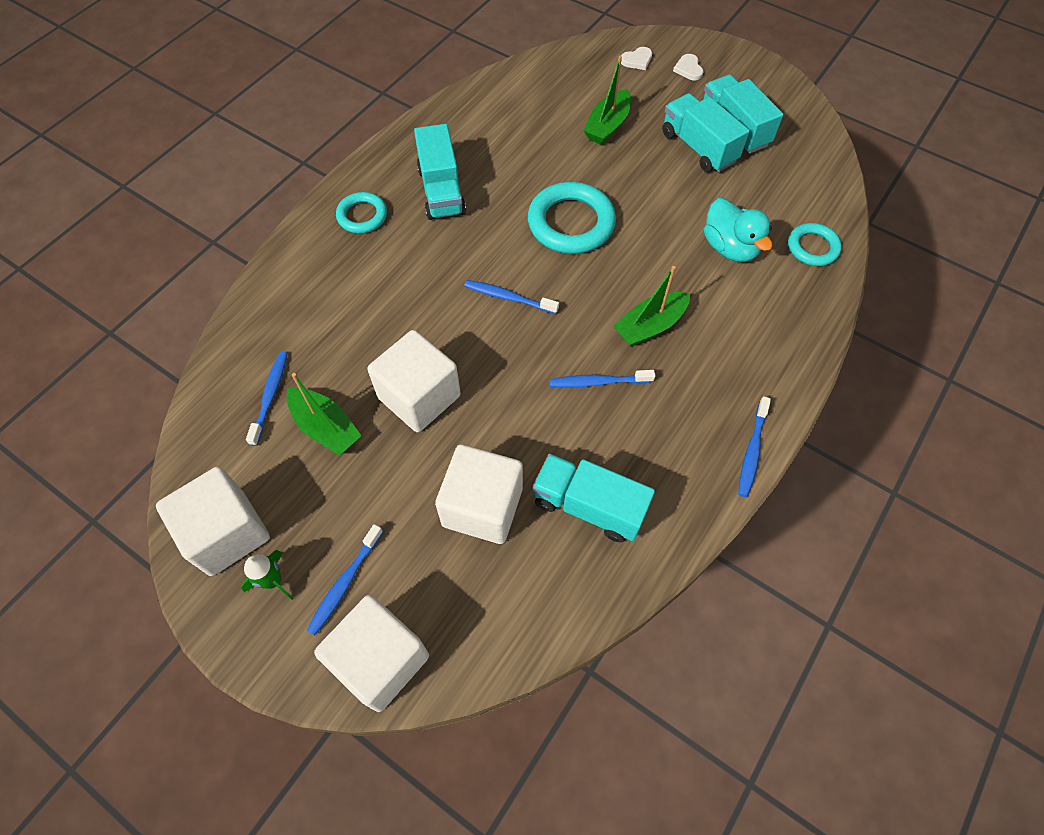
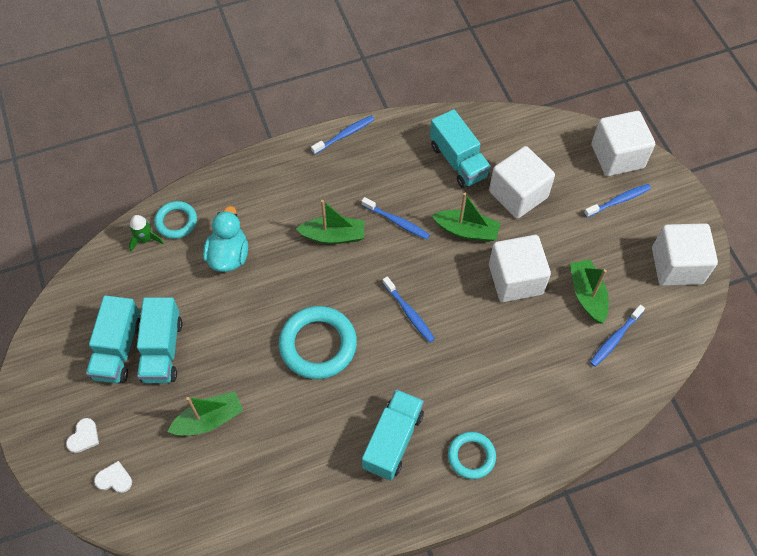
camera: 145 degrees left, 0 degrees up
green rocket [241,550,294,600] -> green rocket moved to [129,215,164,252]
none -> green boat [432,193,500,242]

